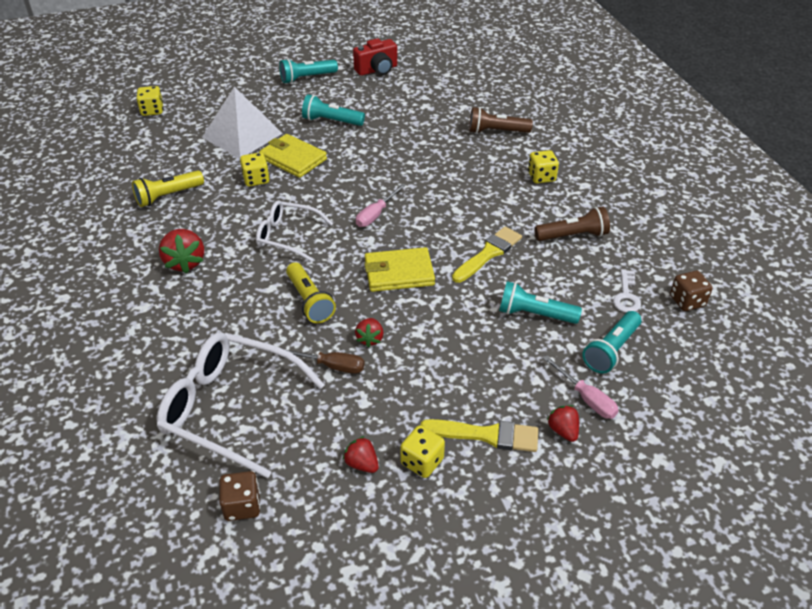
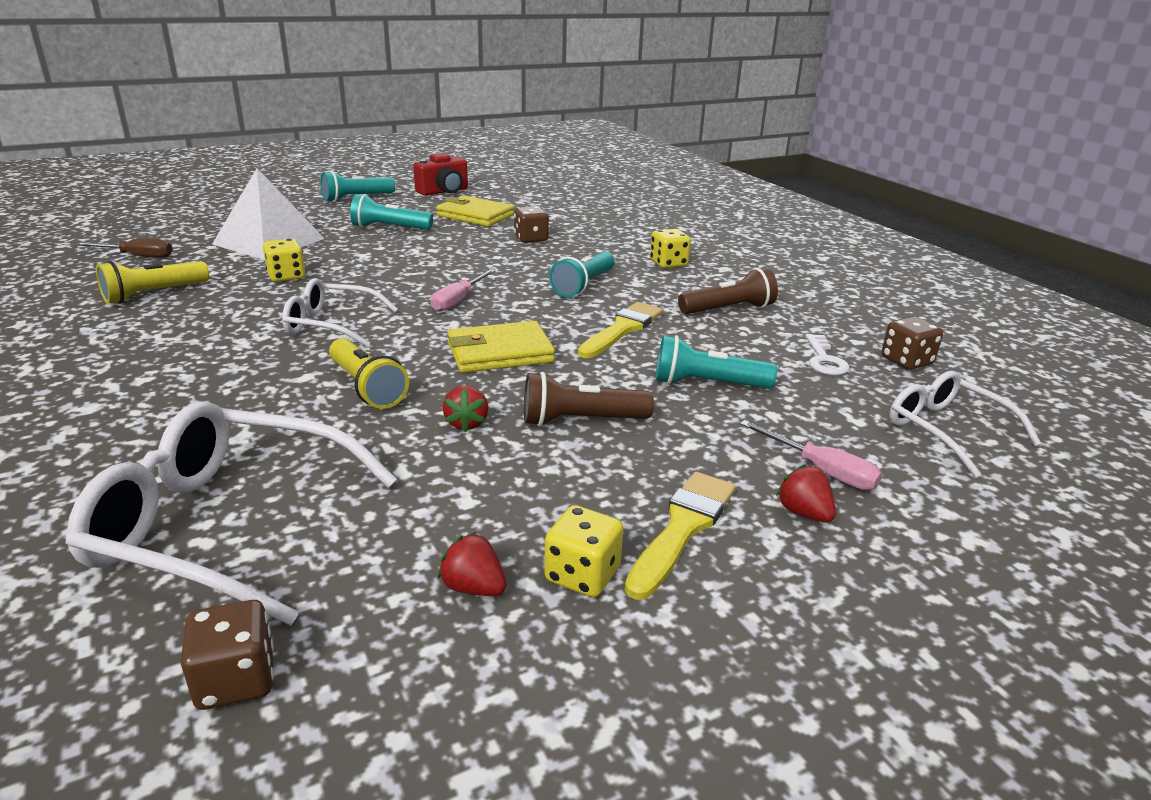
camera: 10 degrees left, 15 degrees down
yellow dice [136,86,163,116] -> none
red strawberry [159,229,204,274] -> none
yellow wallet [259,134,327,178] -> yellow wallet moved to [436,195,514,227]
brown screwdriver [286,350,365,374] -> brown screwdriver moved to [75,238,172,258]
yellow brush [420,419,538,452] -> yellow brush turned 60 degrees counterclockwise [625,472,736,600]
brown flashlight [469,107,533,134] -> brown flashlight moved to [524,372,654,426]
turquoise flashlight [582,311,641,373] -> turquoise flashlight moved to [549,251,615,297]
none -> brown dice [514,206,549,243]
none -> white glasses [890,371,1042,477]

